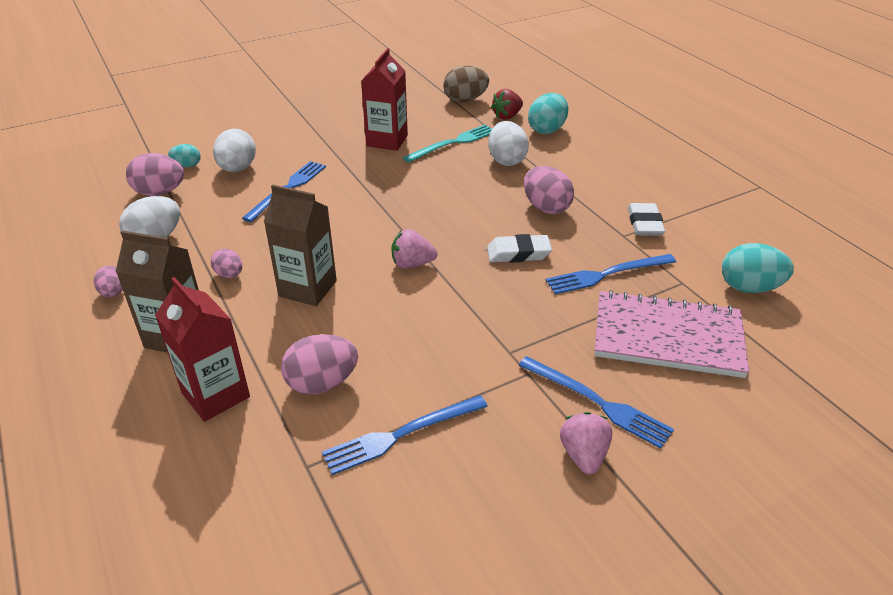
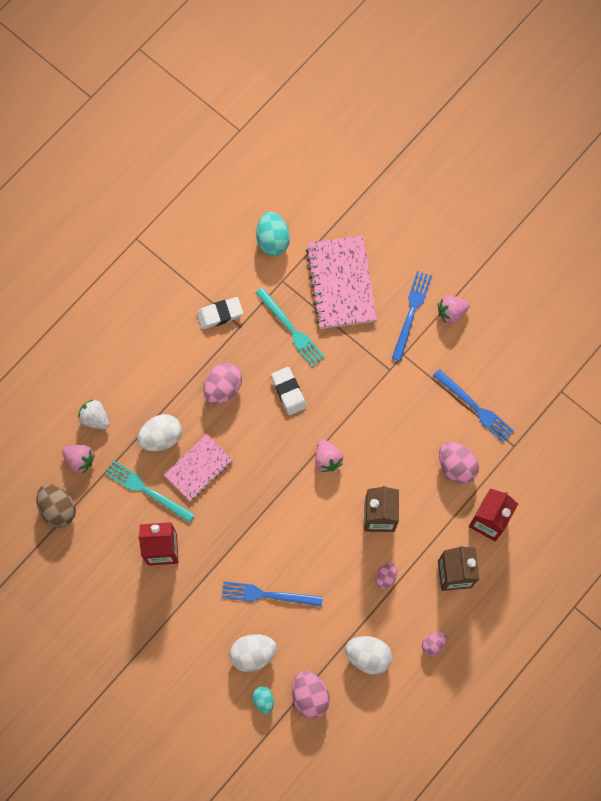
camera: 110 degrees left, 35 degrees up
red strawberry [491,89,523,120] -> pink strawberry [62,445,95,473]
turquoise egg [528,93,568,134] -> white strawberry [78,399,109,429]
blue fork [545,254,676,294] -> turquoise fork [256,287,325,367]
none -> pink notebook [164,434,232,501]

